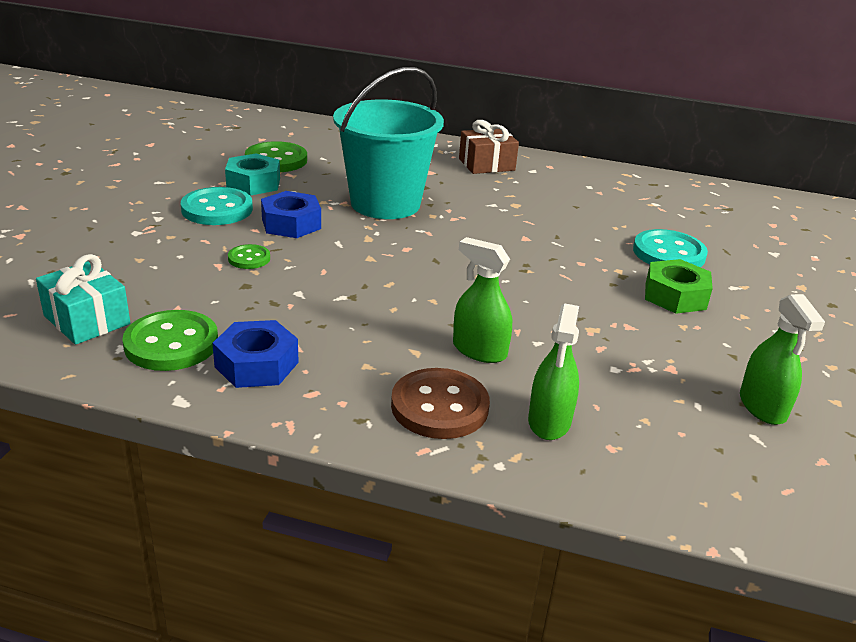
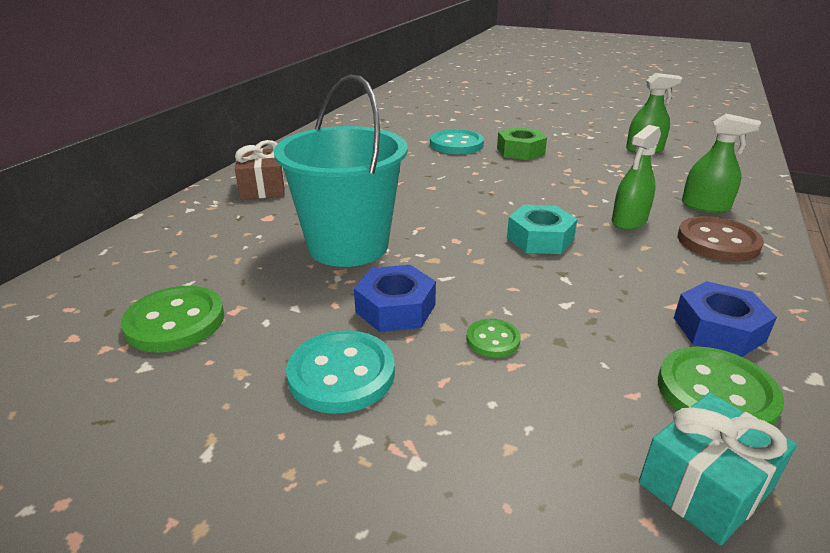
camera: 80 degrees left, 0 degrees up
turquoise nut [225,153,280,196] -> turquoise nut moved to [507,205,577,254]

